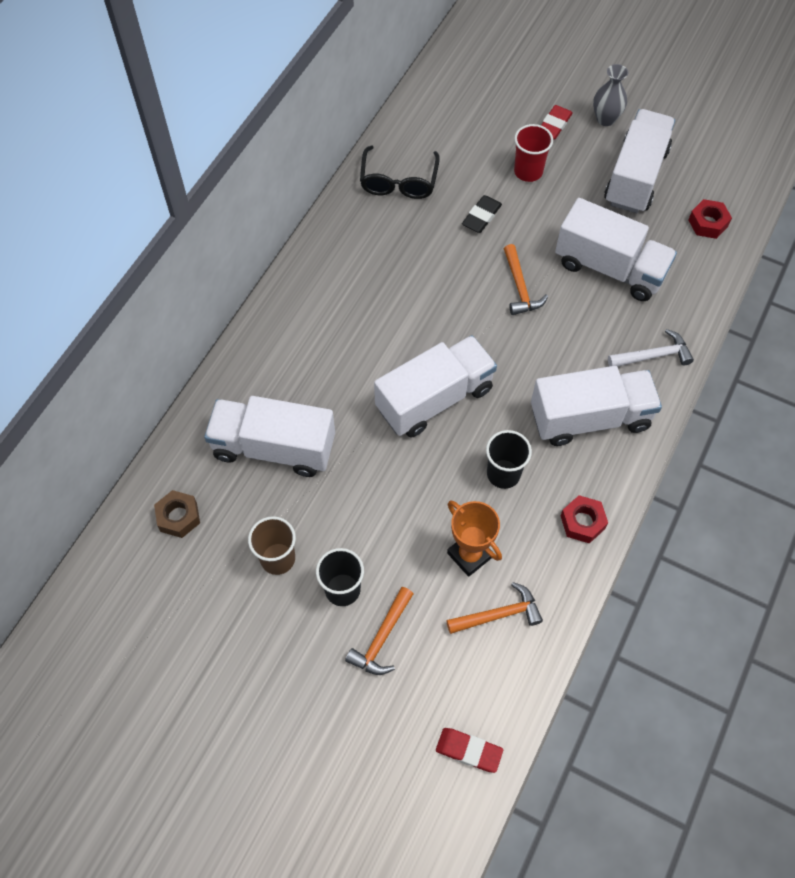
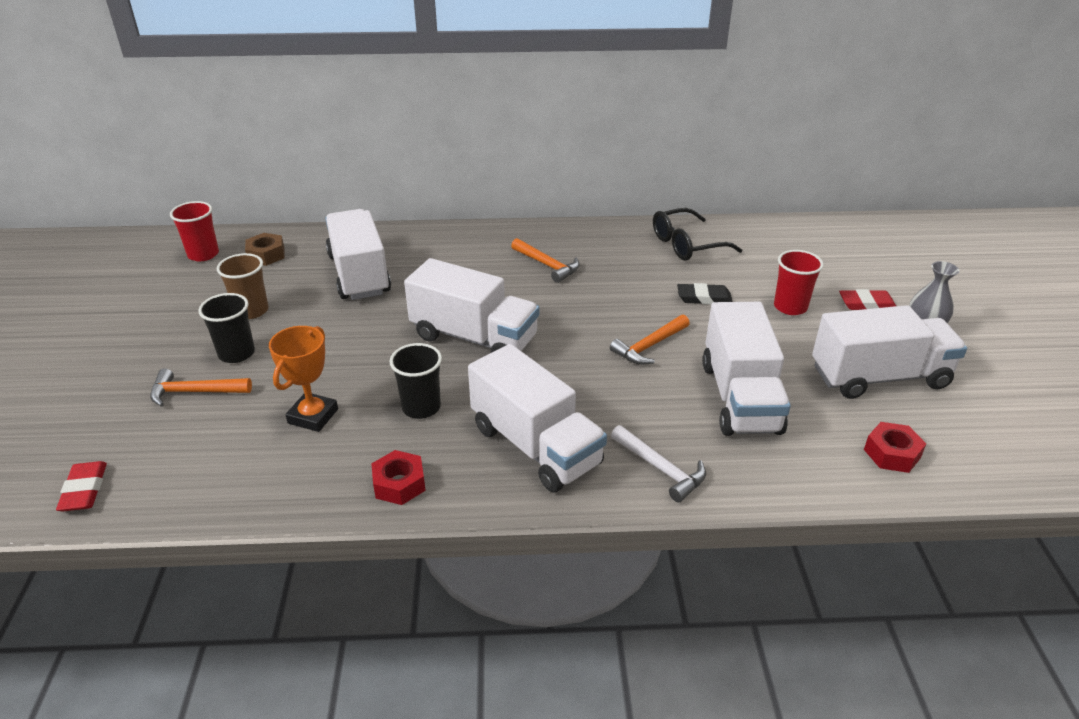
camera: 60 degrees right, 25 degrees down
orange hammer [446,582,543,634] -> orange hammer moved to [511,238,580,283]
none -> red cup [170,201,219,261]

